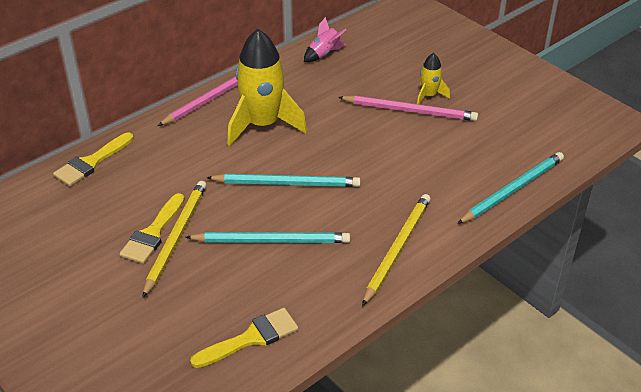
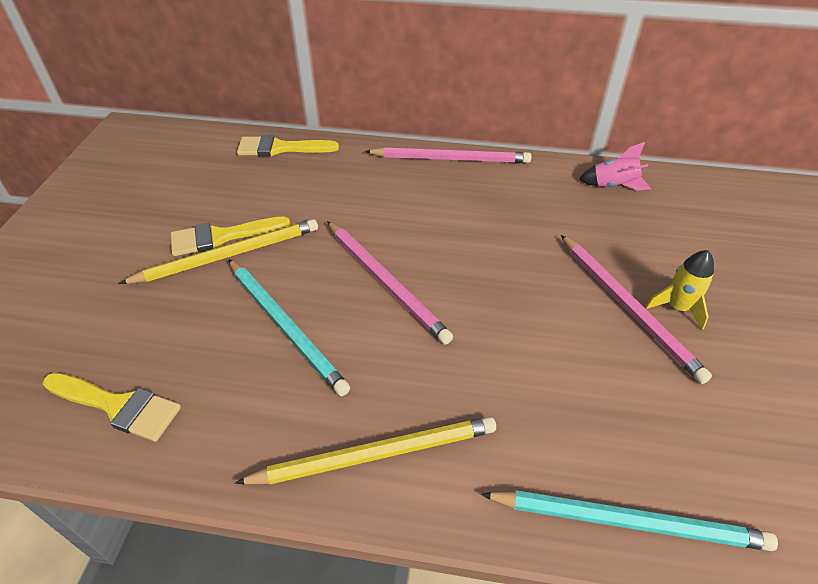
camera: 50 degrees right, 5 degrees up
turquoise pencil [207,174,361,187] -> pink pencil [327,221,453,345]
yellow rocket [227,29,307,146] -> none

